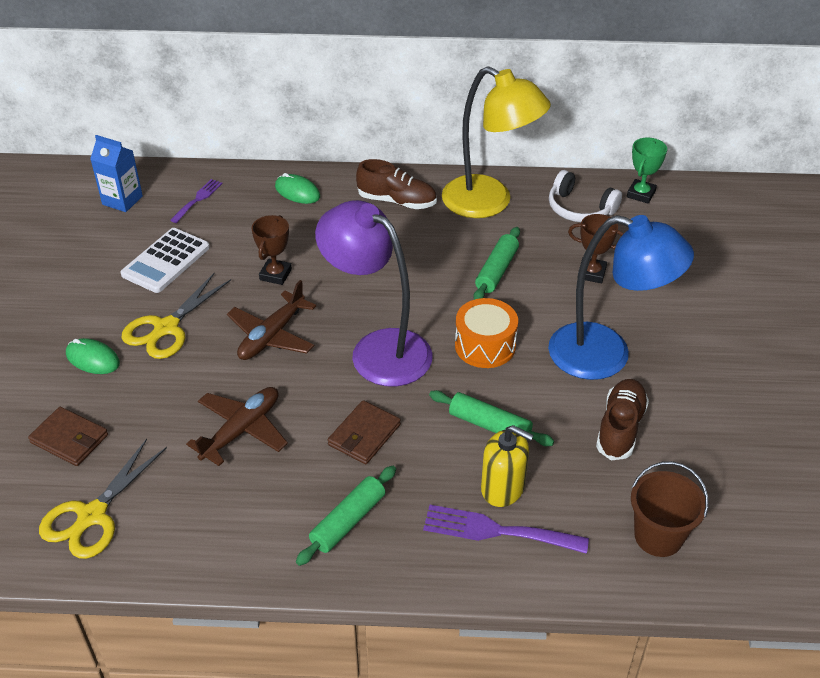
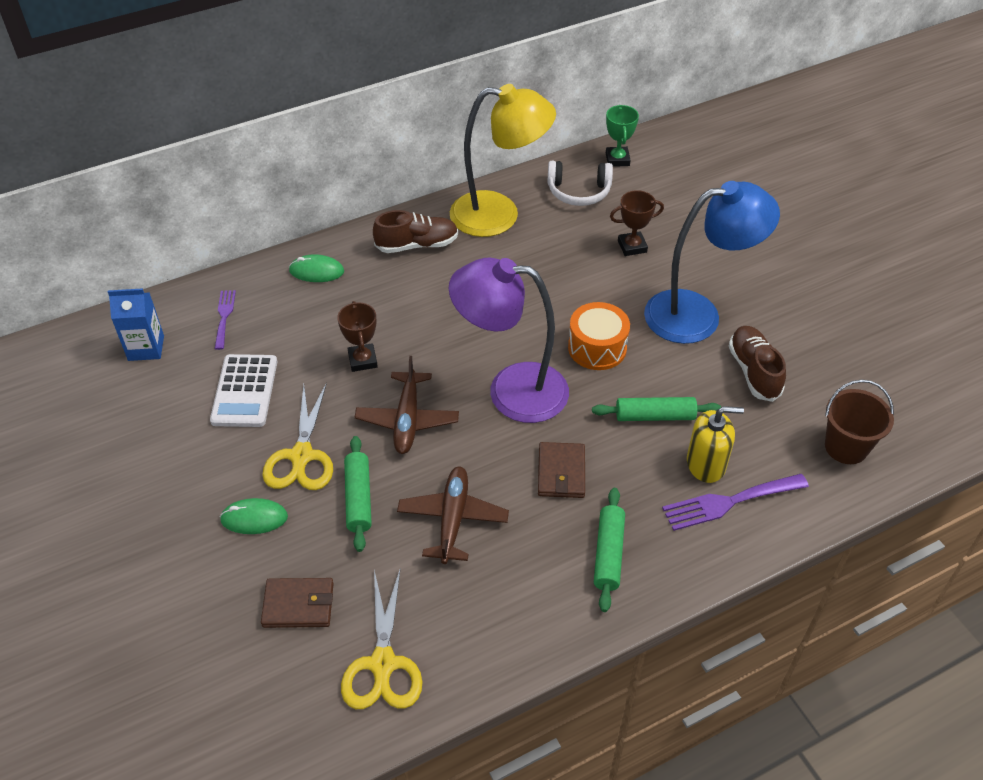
camera: 30 degrees left, 5 degrees up
green rolling pin [473,227,520,300] -> green rolling pin moved to [344,436,372,552]

